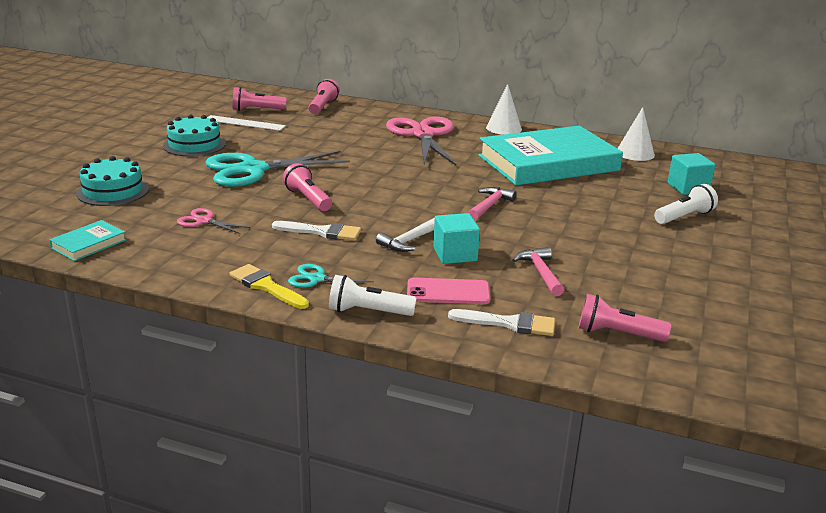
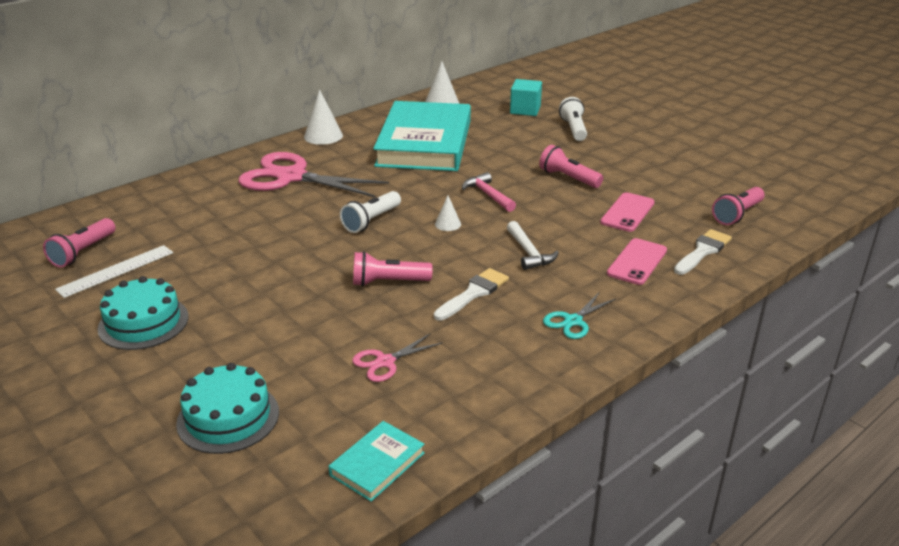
camera: 60 degrees left, 5 degrees up
turquoise book [49,220,126,261] -> turquoise book turned 60 degrees clockwise [328,421,425,502]
turquoise scissors [206,151,350,187] -> none
yellow brush [229,264,309,309] -> none
pink flashlight [309,79,340,114] -> pink flashlight moved to [539,145,603,188]
white flashlight [329,275,417,316] -> white flashlight moved to [340,191,401,233]
turquoise cube [433,213,480,264] -> none
pink hammer [512,247,564,296] -> pink phone [600,192,655,232]
none -> white cone [435,195,461,231]

